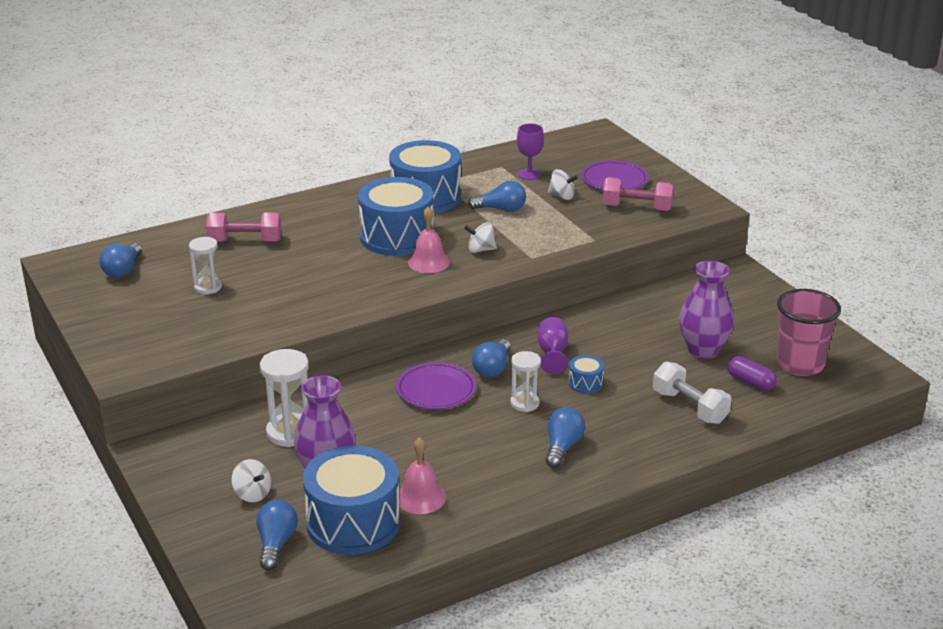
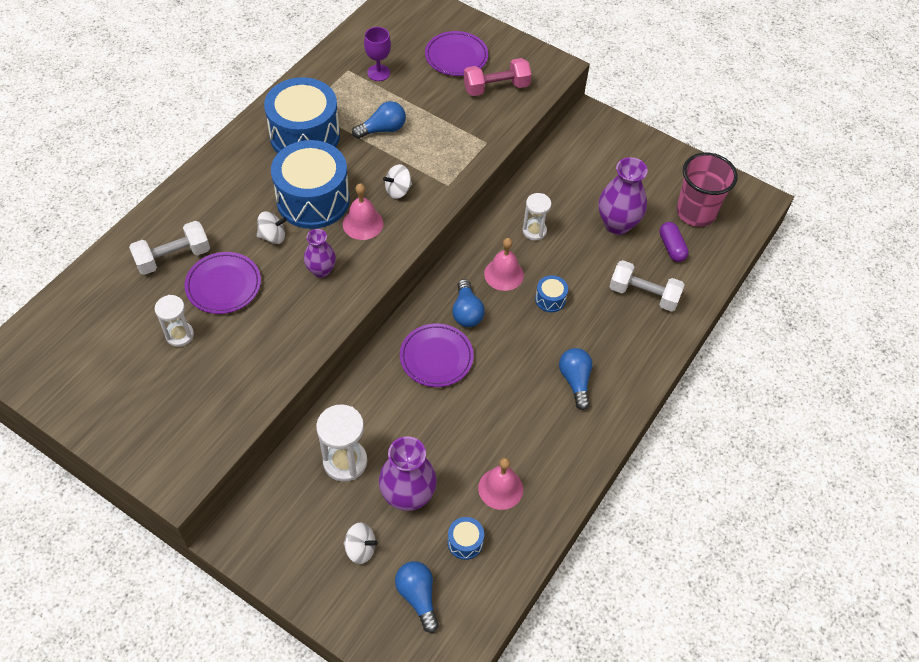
camera: 30 degrees left, 25 degrees up
blue light bulb [99,243,142,278] -> none
pink dumbbell [206,213,281,241] -> white dumbbell [129,221,210,275]
blue drum [303,446,400,555] -> blue drum [448,517,484,560], size x0.42
white hourglass [510,351,541,412] -> white hourglass moved to [522,193,551,241]
purple goblet [537,317,568,374] -> pink bell [484,238,524,291]
white spinning top [548,169,578,200] -> white spinning top moved to [257,211,287,244]
purple capsule [727,356,777,391] -> purple capsule turned 60 degrees clockwise [659,222,689,262]
none -> purple plate [184,252,261,314]
none -> purple vase [304,229,336,278]

